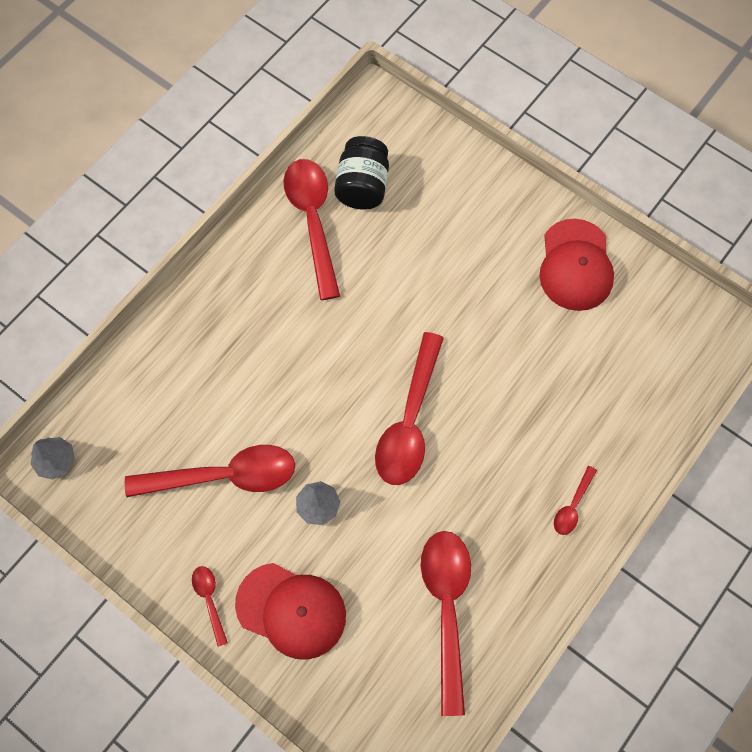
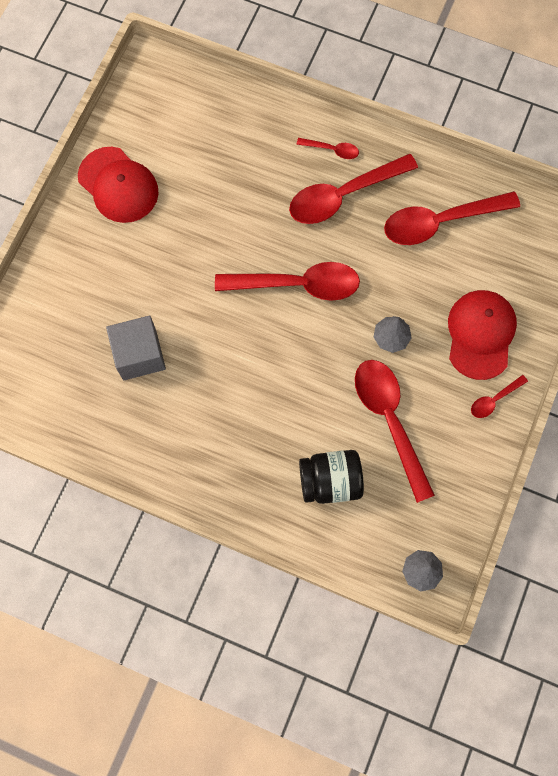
camera: 105 degrees left, 5 degrees up
red spoon [283,159,340,300] -> red spoon moved to [289,154,418,224]
black jar [334,136,389,210] -> black jar moved to [299,450,364,504]
red cap [539,219,614,311] -> red cap turned 60 degrees clockwise [78,147,159,223]
none -> grey cube [106,315,166,380]

